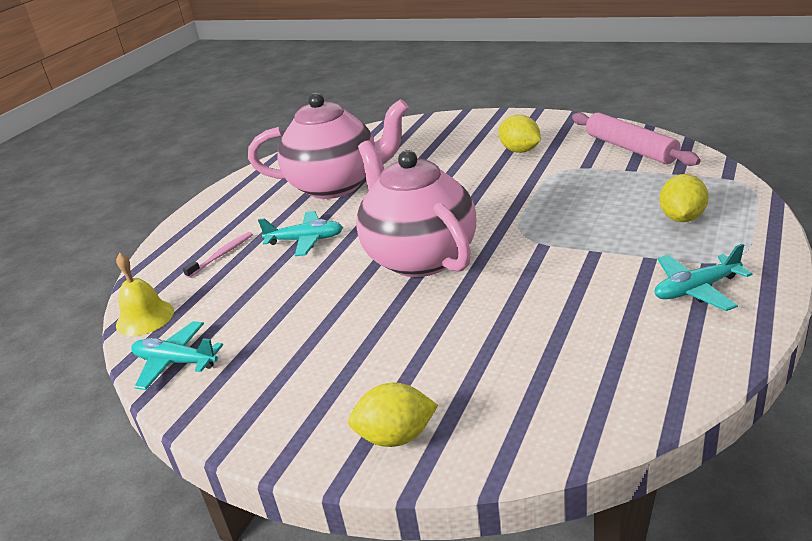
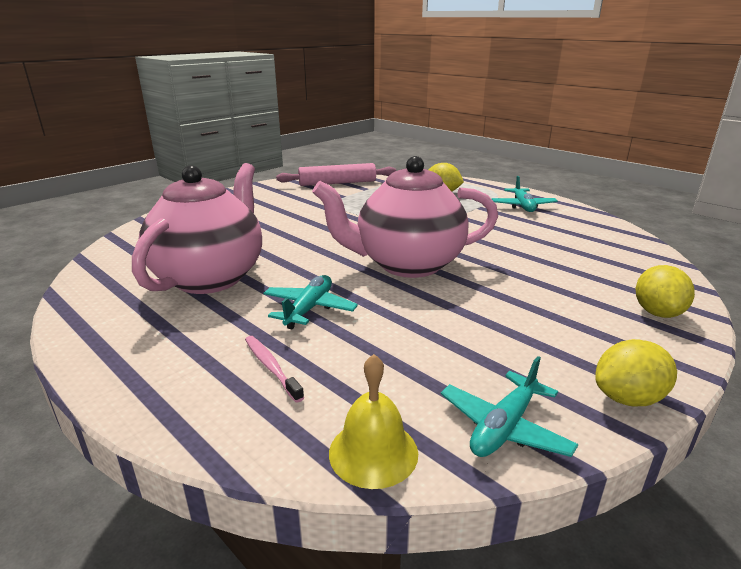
camera: 75 degrees left, 5 degrees down
yellow lemon [499,115,541,153] -> yellow lemon moved to [596,339,677,406]

